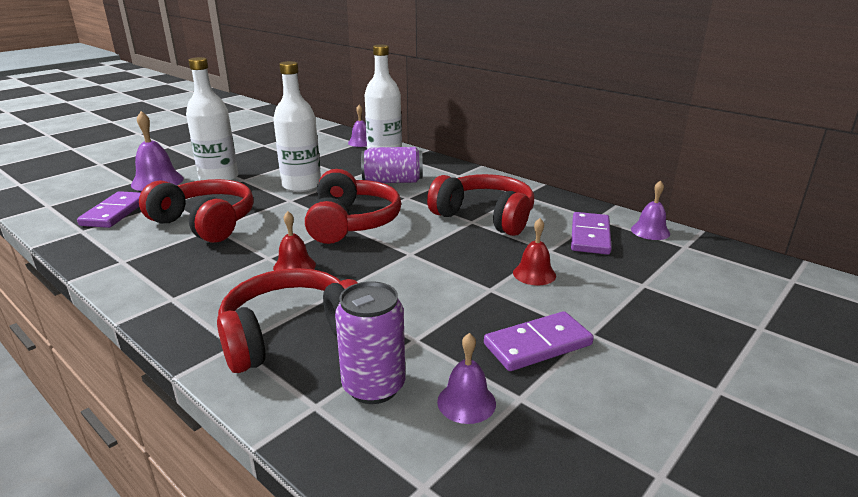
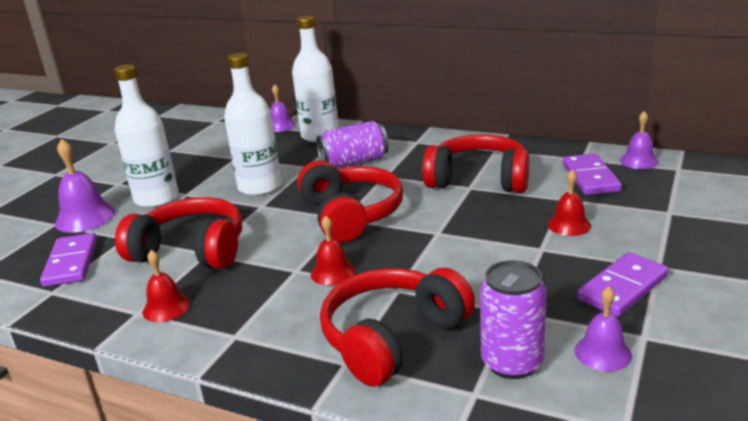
camera: 15 degrees left, 0 degrees up
none -> red bell [142,250,190,322]

